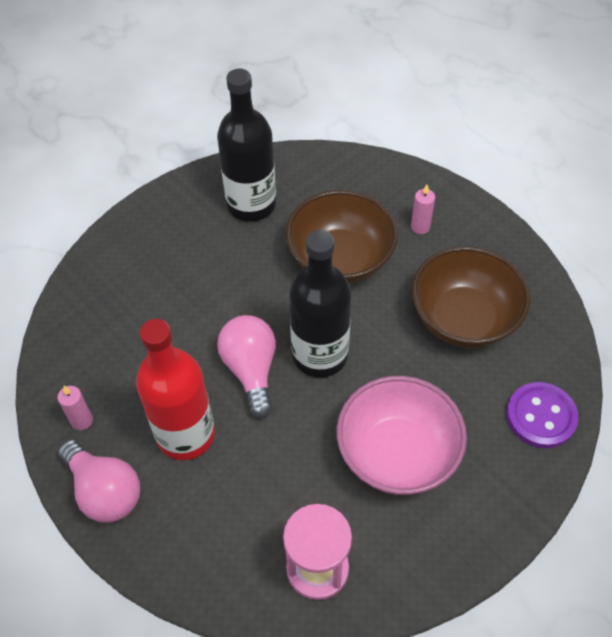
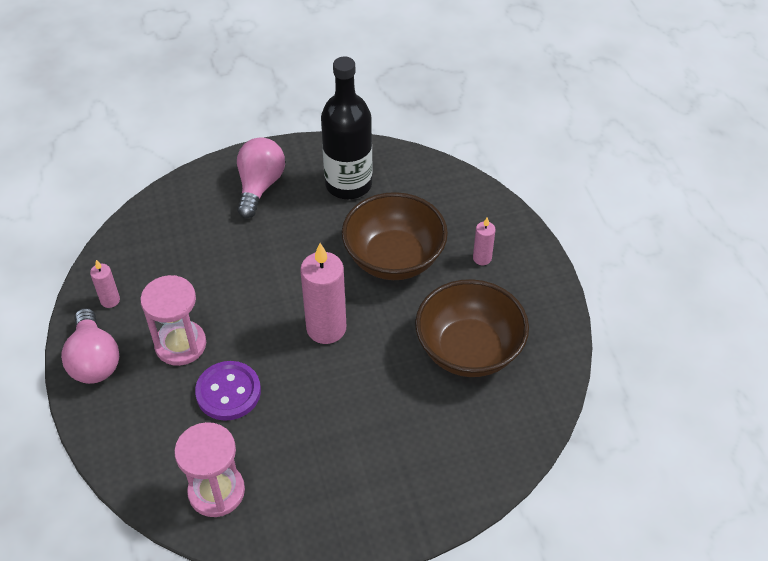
camera: 25 degrees right, 5 degrees down
red bottle [136,319,215,460] -> pink hourglass [140,275,206,366]
pink light bulb [217,315,276,418] -> pink light bulb moved to [237,137,285,218]
black bottle [289,230,352,378] -> pink candle [300,243,346,344]
pink bowl [337,376,467,495] -> none
purple button [507,382,578,448] -> purple button moved to [195,361,261,421]

